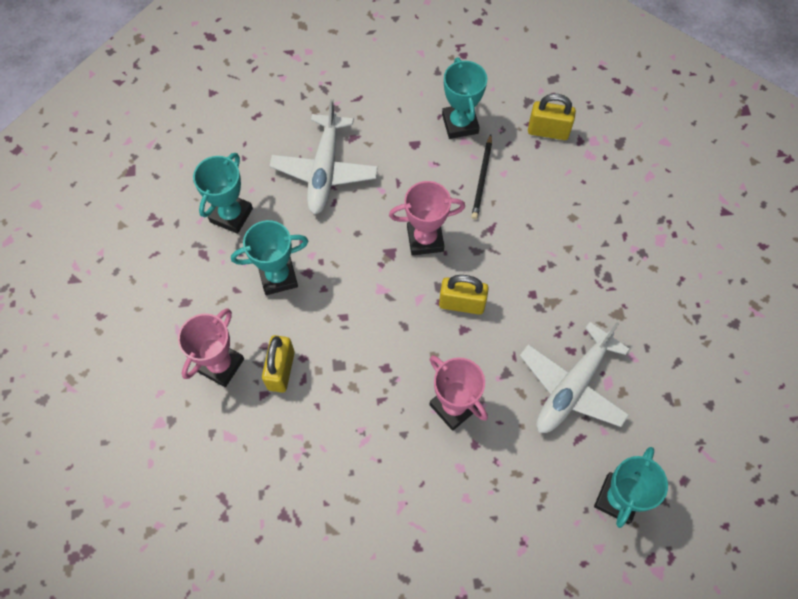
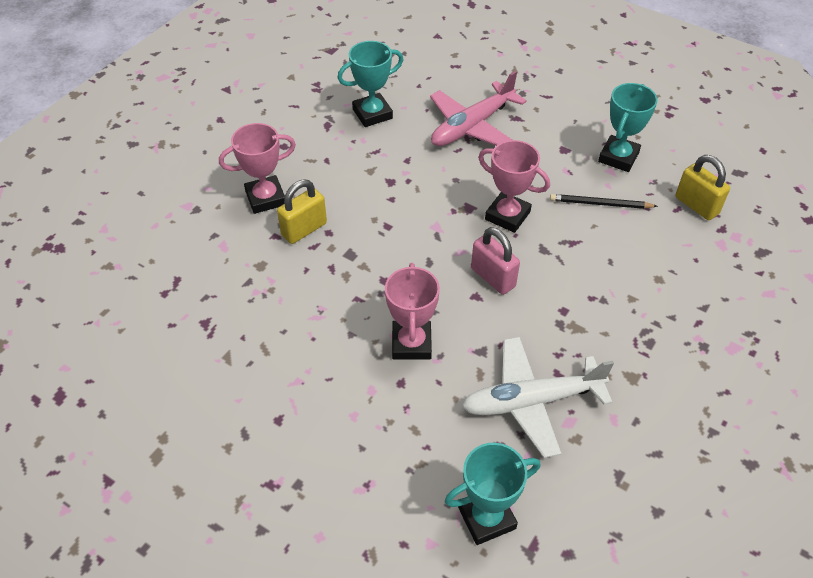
camera: 40 degrees right, 15 degrees down
turquoise trophy [231,220,308,295] -> none
white plane [270,99,378,215] -> pink plane [430,71,527,146]
yellow padlock [439,275,489,315] -> pink padlock [471,227,520,295]
black pencil [471,134,492,219] -> black pencil turned 45 degrees clockwise [550,194,658,209]

